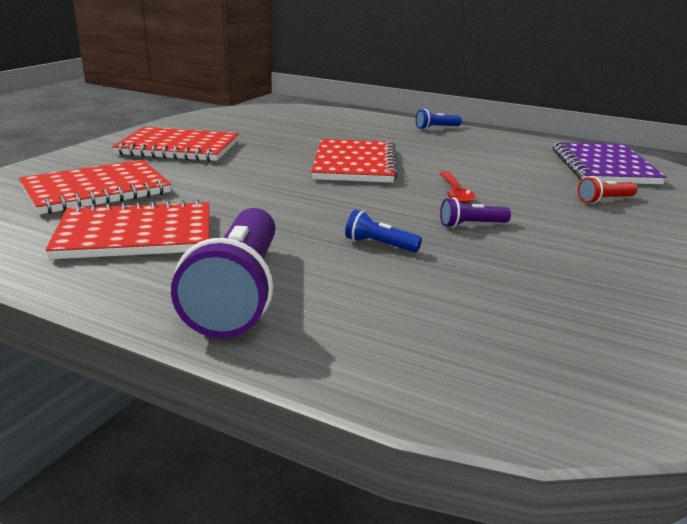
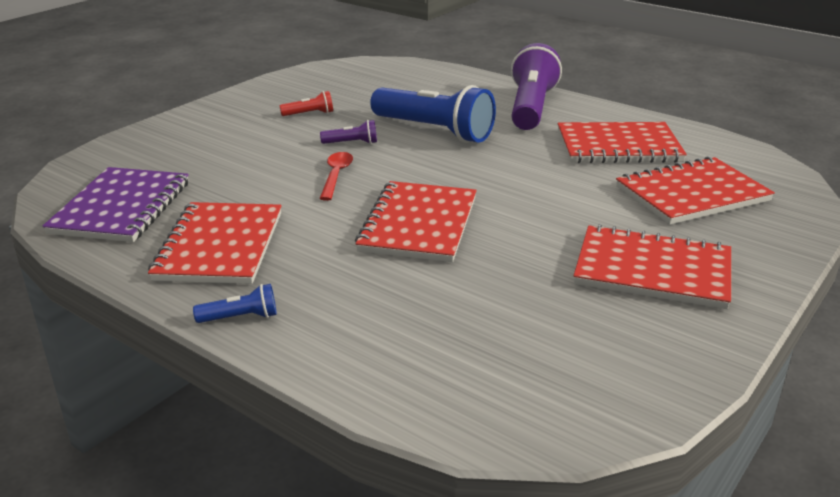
camera: 170 degrees left, 5 degrees up
blue flashlight [345,210,422,252] -> blue flashlight [370,85,496,143], size x2.35
red flashlight [578,176,637,204] -> red flashlight moved to [279,91,333,116]
none -> red notebook [148,202,282,284]

